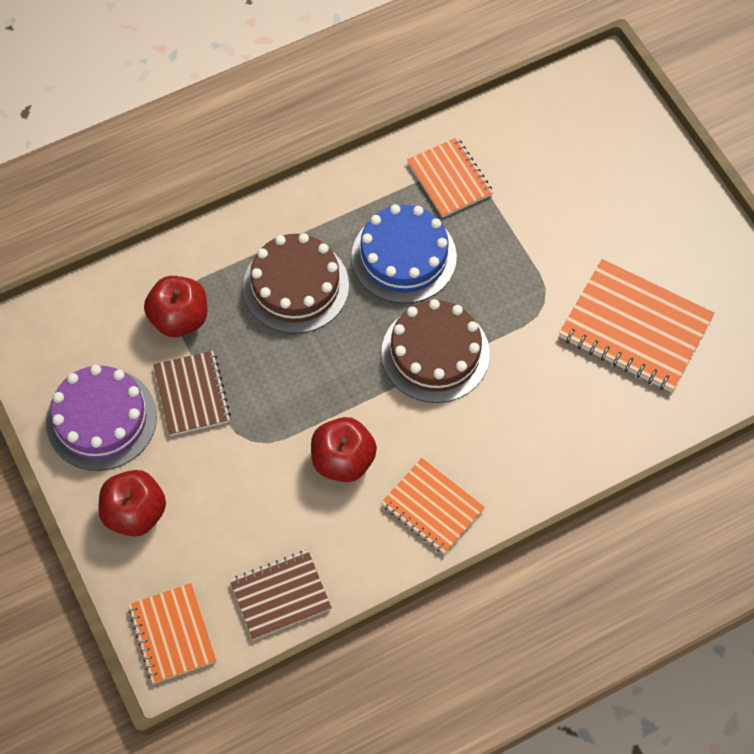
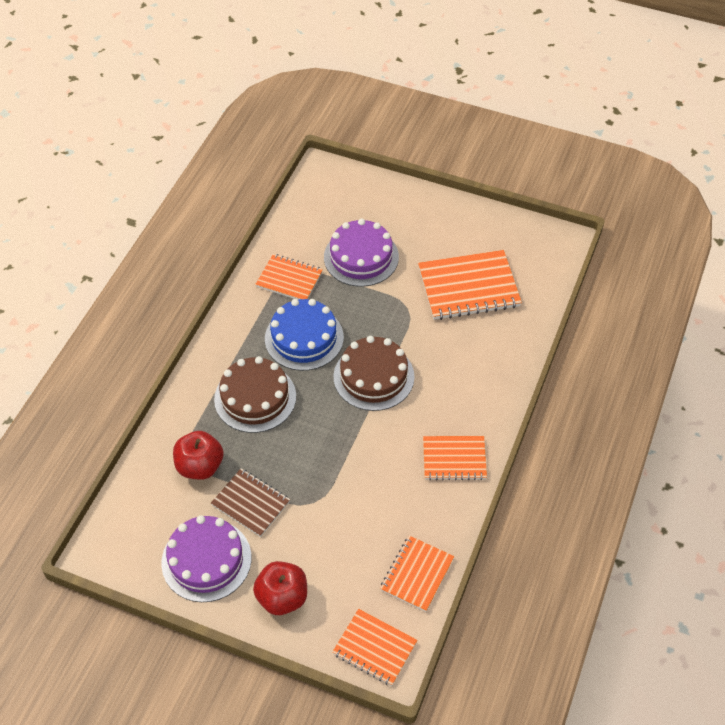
camera: 40 degrees left, 10 degrees down
brown notebook [230,550,332,640] -> orange notebook [380,536,454,612]
red apple [311,417,377,482] -> none
none -> purple cake [324,219,399,287]

